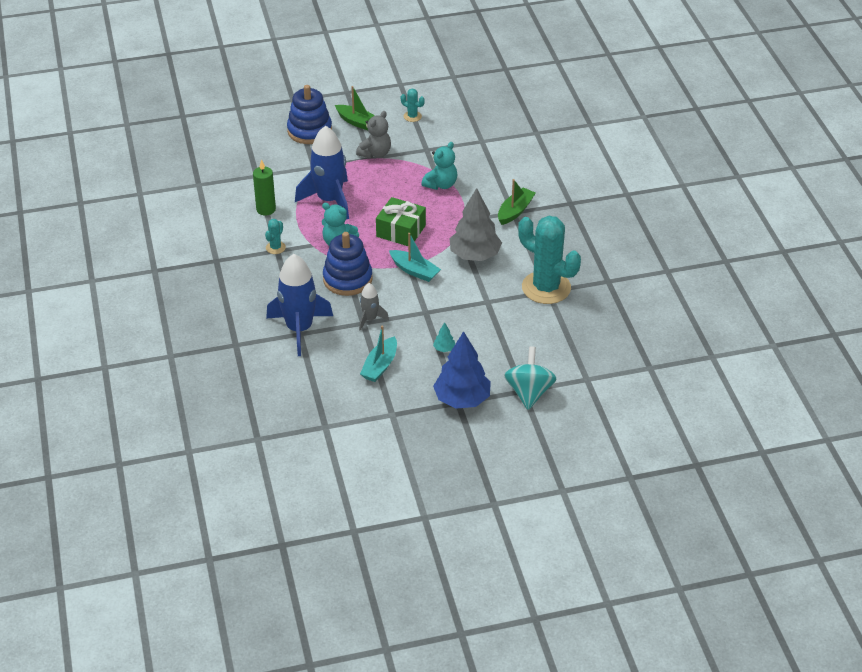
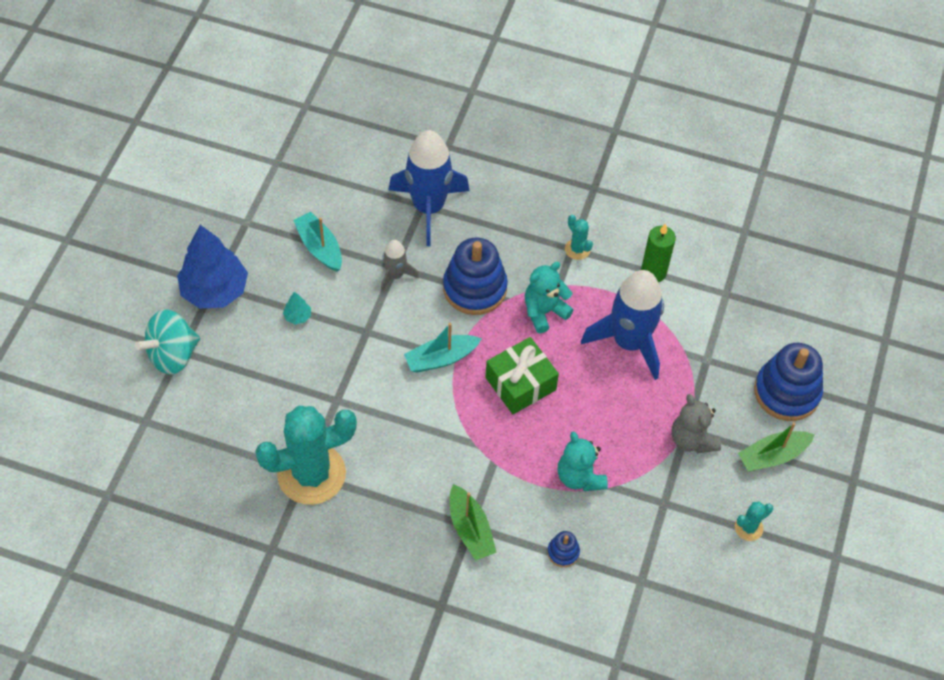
camera: 120 degrees right, 15 degrees up
grey tree [449,188,502,261] -> none
turquoise spinning top [504,347,556,410] -> turquoise spinning top turned 105 degrees clockwise [135,309,200,374]
none -> blue stacking toy [547,531,580,567]

